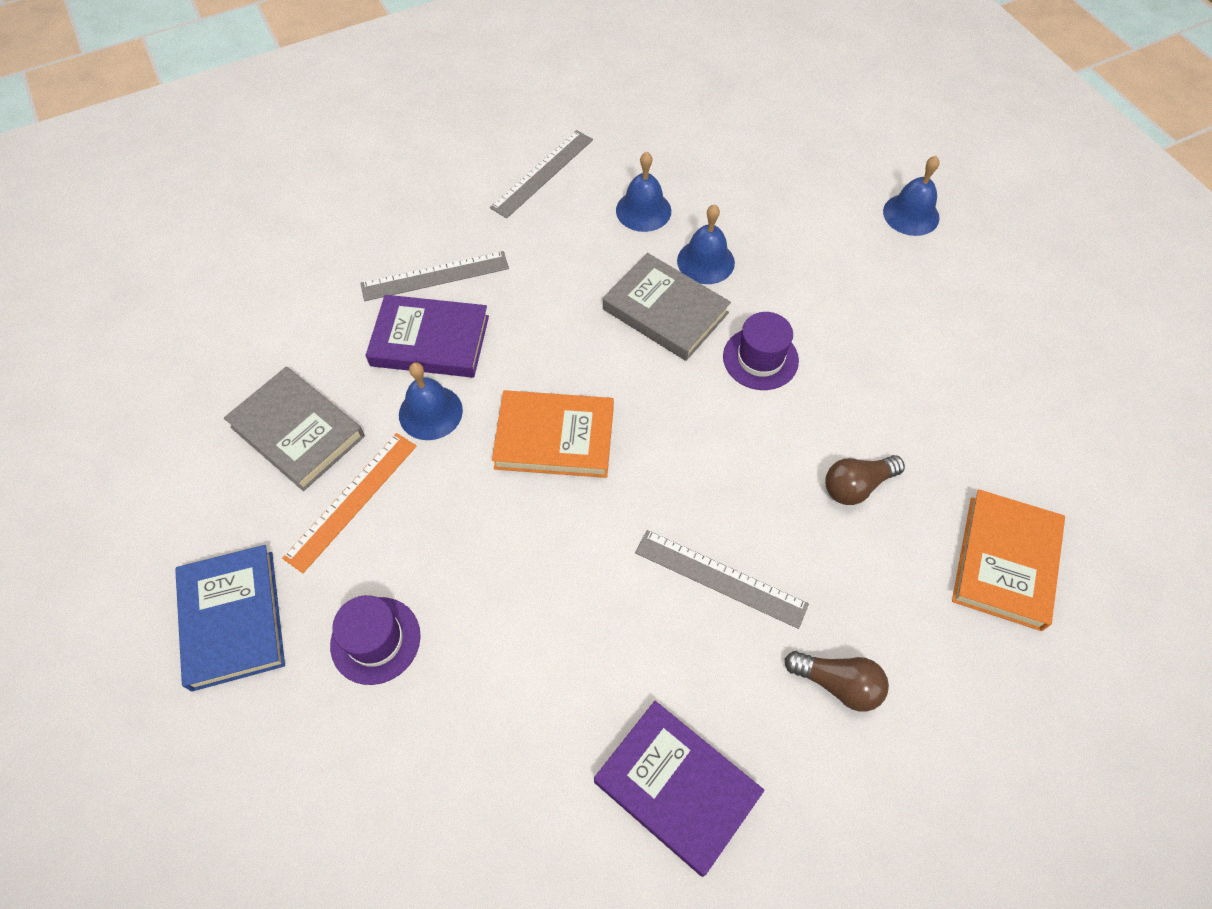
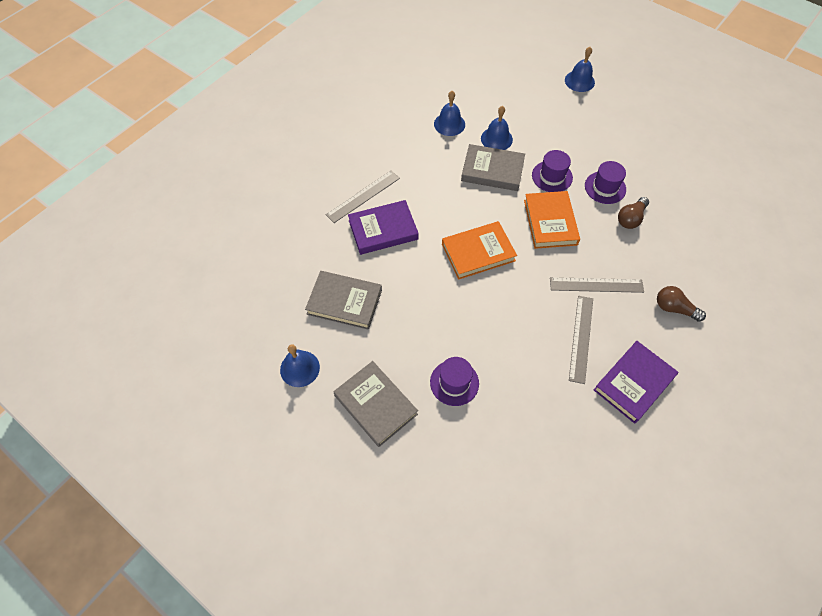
camera: 25 degrees left, 0 degrees up
blue book [175,545,285,691] -> grey book [333,361,418,447]
orange ruler [282,433,417,573] -> none
blue bell [399,362,463,440] -> blue bell moved to [280,344,320,387]
grey ruler [490,130,593,218] -> grey ruler moved to [569,296,593,384]
purple book [594,701,765,877] -> purple book turned 60 degrees counterclockwise [593,341,678,424]
brown light bulb [784,651,889,712] -> brown light bulb turned 150 degrees counterclockwise [657,286,706,322]
orange book [952,489,1065,631] -> orange book moved to [524,191,580,249]
none -> purple hat [585,161,626,204]

